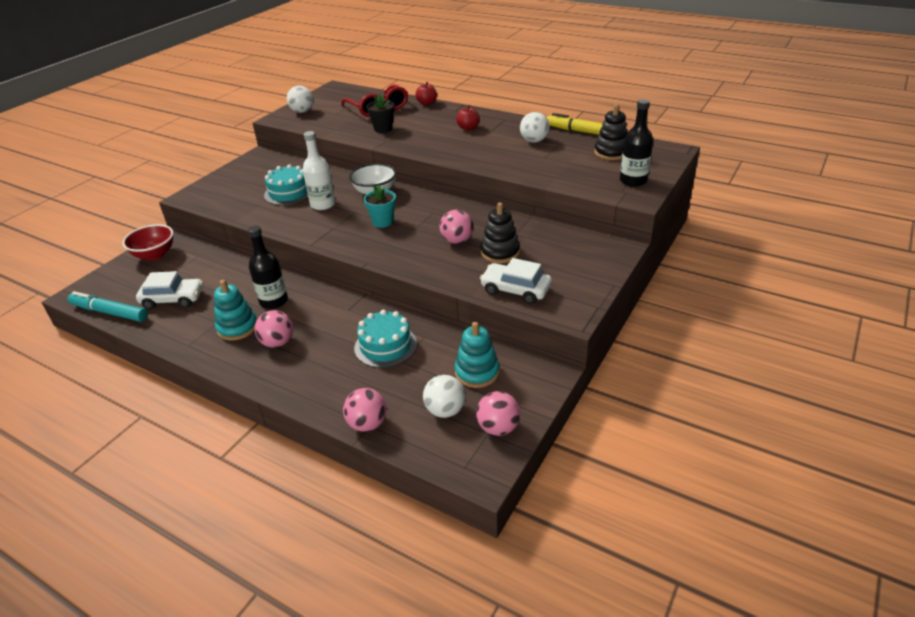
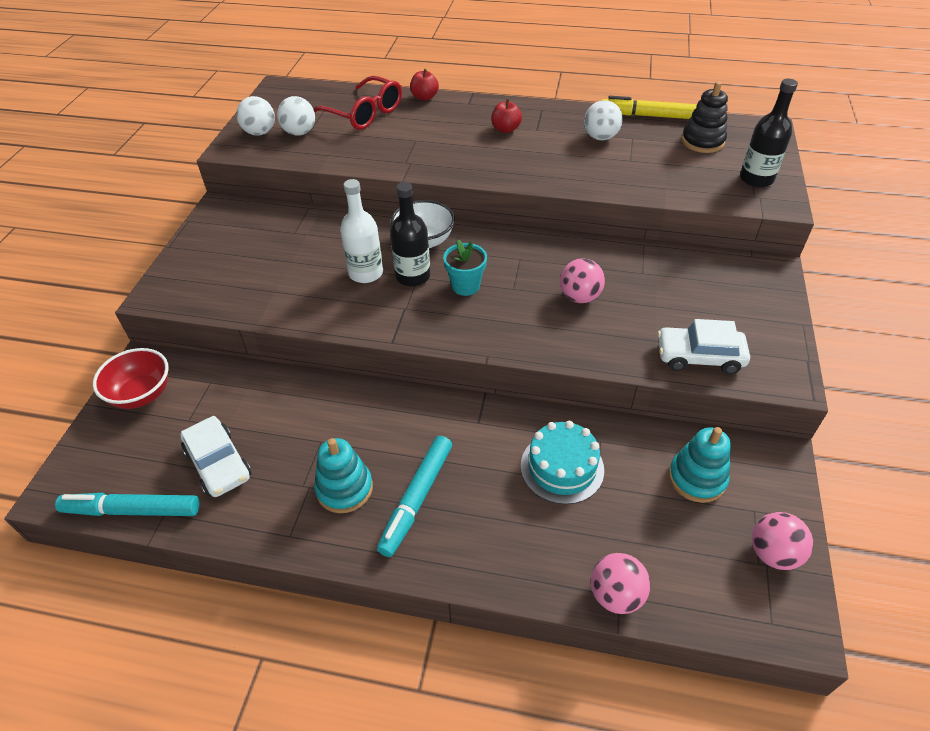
camera: 20 degrees left, 10 degrees up
white car [136,271,203,309] -> white car turned 75 degrees clockwise [181,416,252,497]
black bottle [248,226,288,309] -> black bottle moved to [390,182,430,286]
pink ball [255,310,293,348] -> turquoise marker [377,436,452,557]
turquoise cake [264,164,308,206] -> none
black flower pot [367,94,395,133] -> none
white ball [423,375,466,418] -> white ball moved to [277,96,315,136]
black stacking toy [481,202,520,263] -> none

